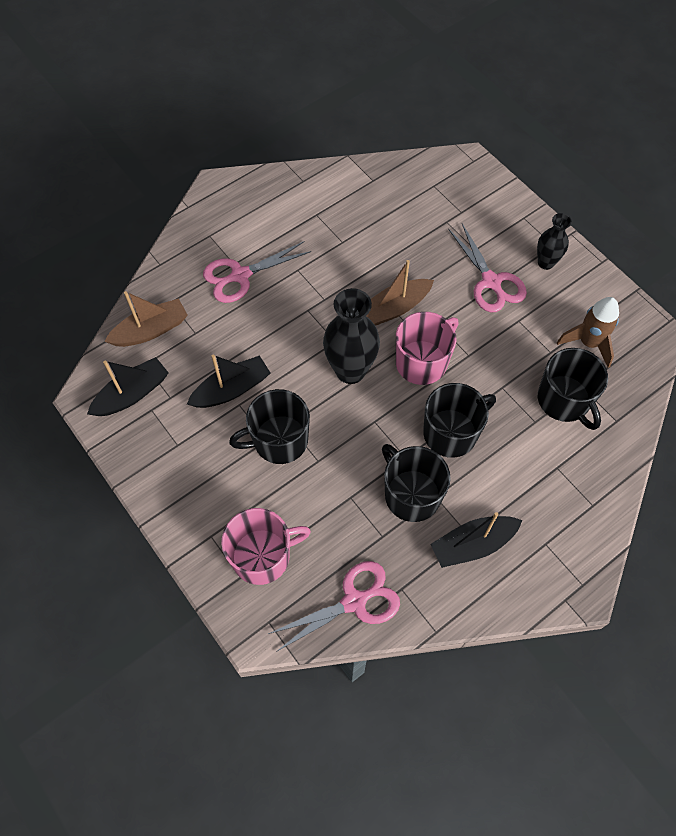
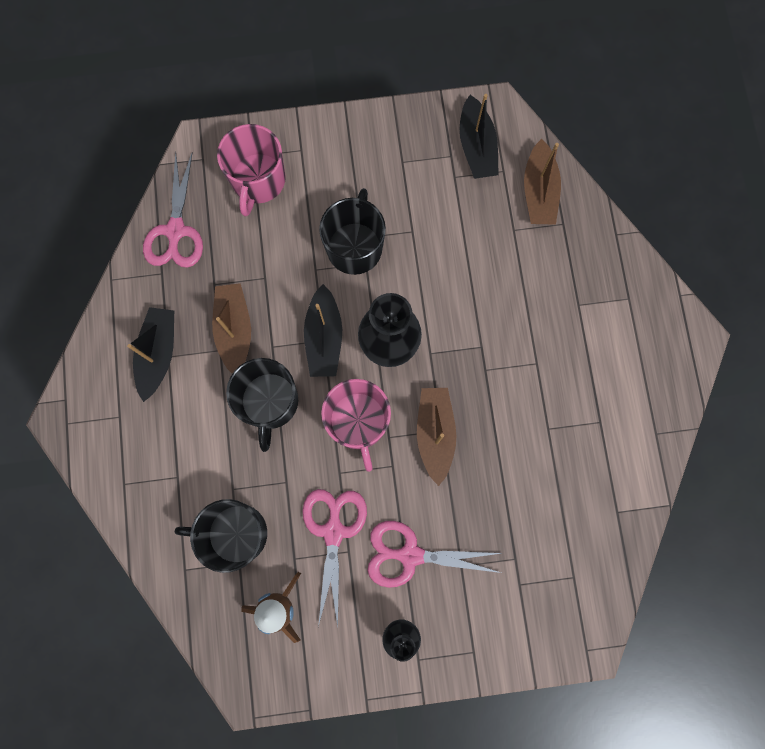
camera: 120 degrees right, 15 degrees up
black boat [187,355,270,408] -> black boat moved to [304,284,342,377]
pink scissors [203,241,311,303] -> pink scissors moved to [302,489,367,627]
black mug [382,444,451,522] -> brown boat [212,283,251,374]

